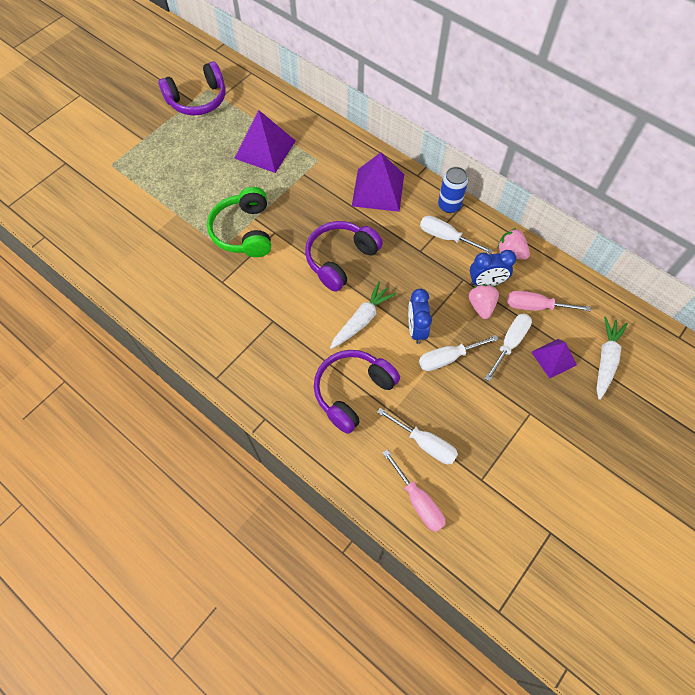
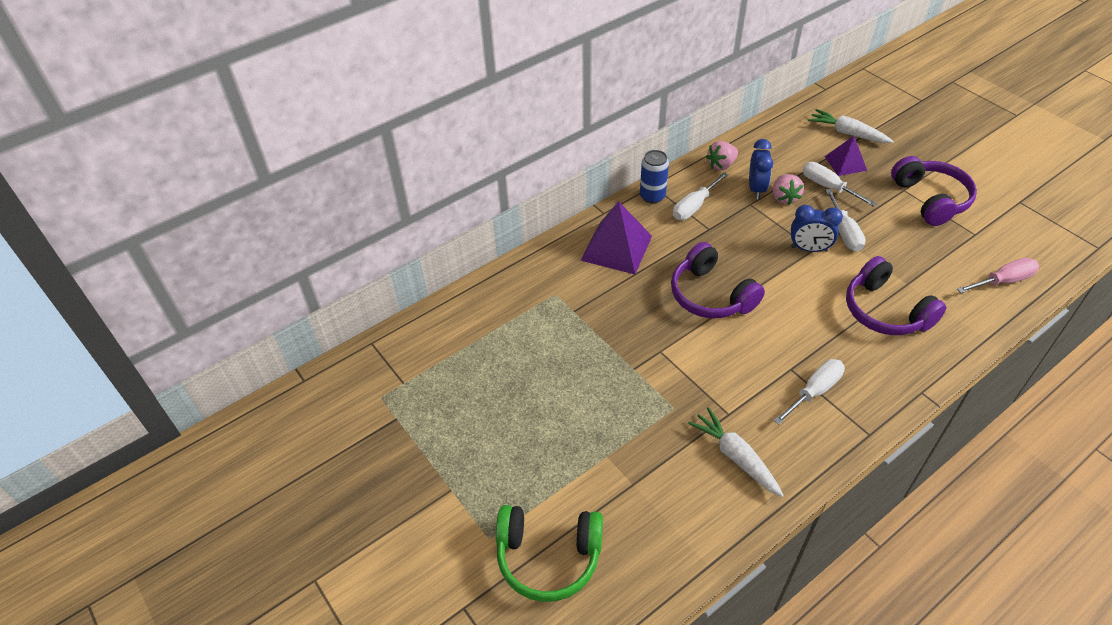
camera: 75 degrees left, 15 degrees down
purple headphones [158,61,226,116] -> purple headphones moved to [891,156,977,226]
green headphones [207,187,271,257] -> green headphones moved to [496,505,603,602]
purple pyramid [234,110,296,173] -> none
white carrot [330,282,396,349] -> white carrot moved to [688,407,784,497]
white screwdriver [377,408,458,464] -> white screwdriver moved to [774,359,845,425]
pink strawberry [468,284,499,319] -> pink strawberry turned 105 degrees counterclockwise [773,174,804,205]
pink screwdriver [507,291,591,311] -> none

